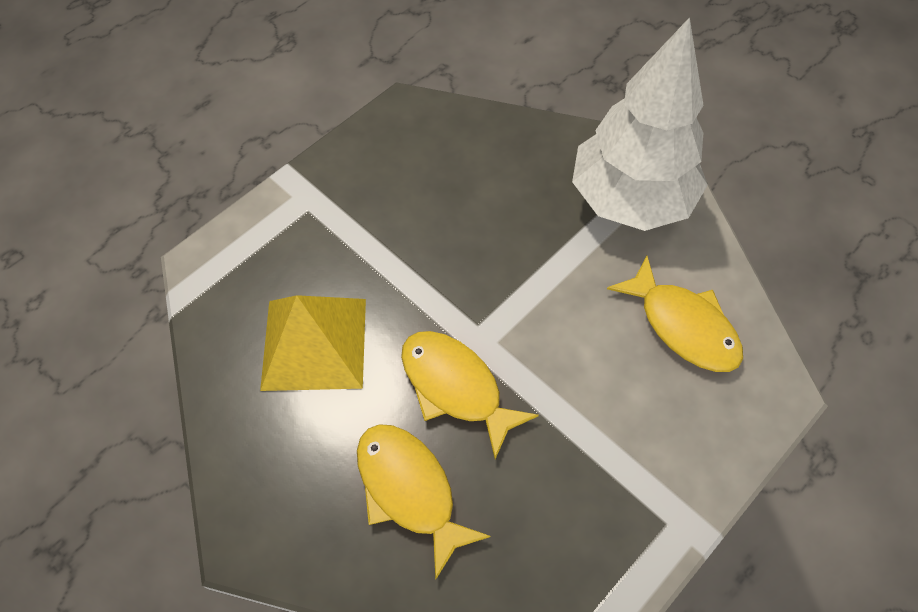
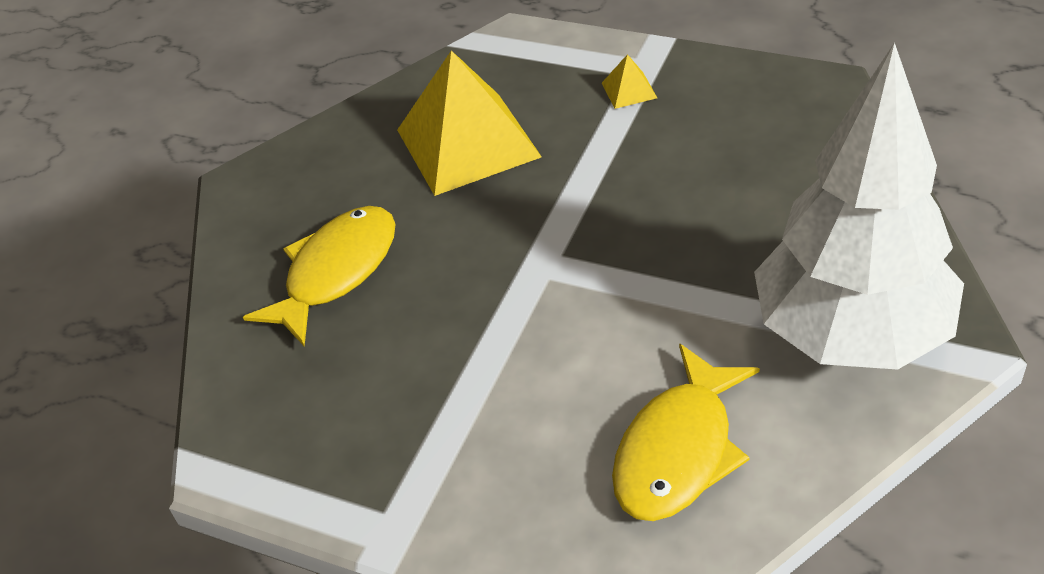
camera: 75 degrees right, 15 degrees down
yellow fish [401,331,539,459] -> none
none -> yellow pyramid [602,54,657,109]

